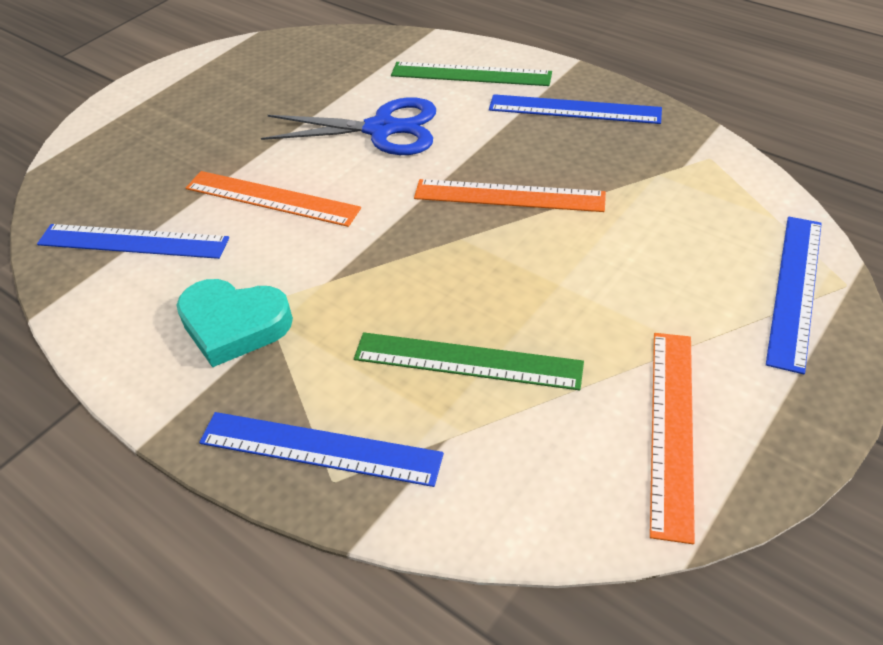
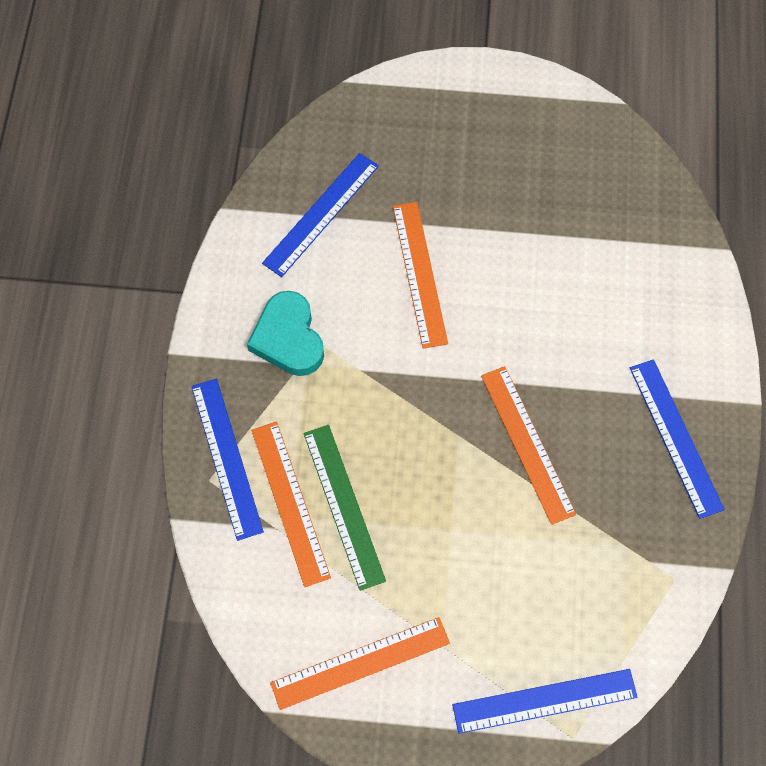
camera: 55 degrees right, 20 degrees up
blue ruler [37,224,229,259] -> blue ruler turned 60 degrees clockwise [262,153,379,277]
blue scissors [261,97,436,155] -> none
green ruler [391,62,552,86] -> none
none -> orange ruler [251,421,331,587]

